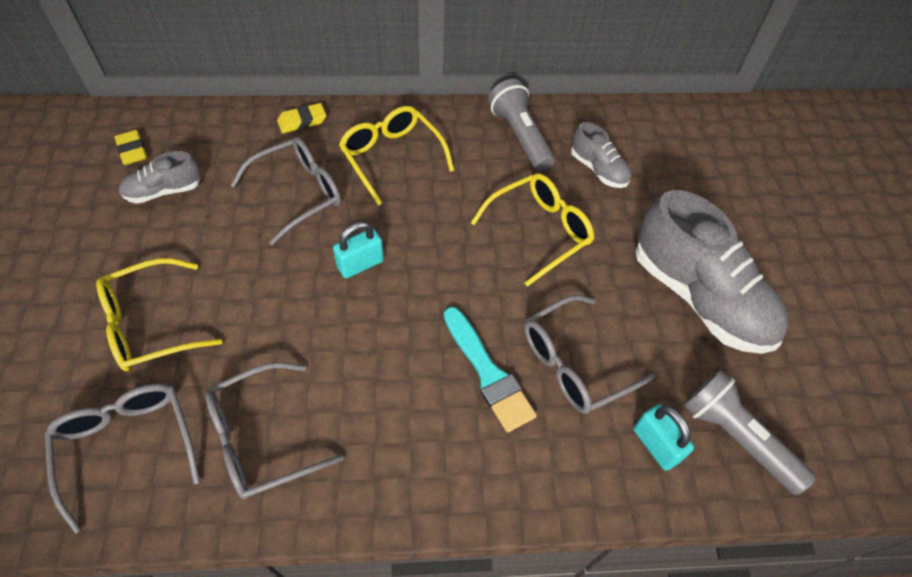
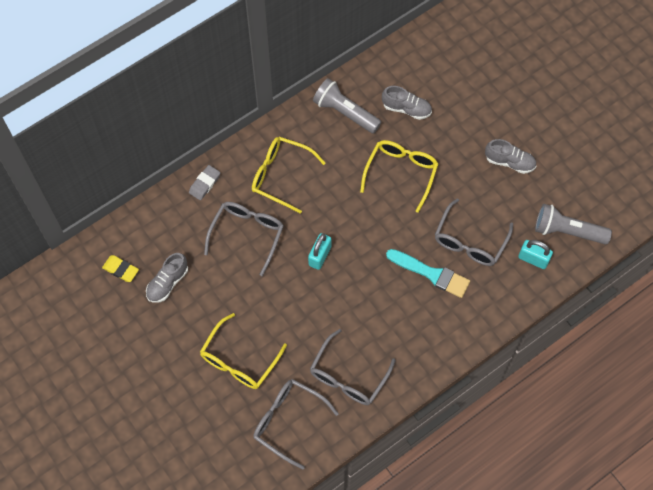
camera: 30 degrees left, 10 degrees up
yellow eraser [277,103,326,133] -> grey eraser [189,165,220,200]
grey shoe [635,190,789,354] -> grey shoe [485,139,536,174], size x0.49

